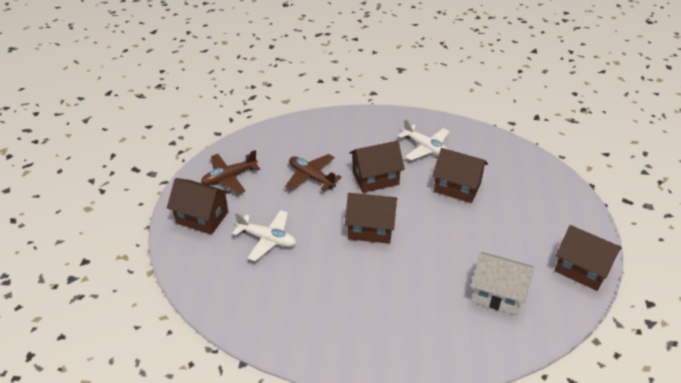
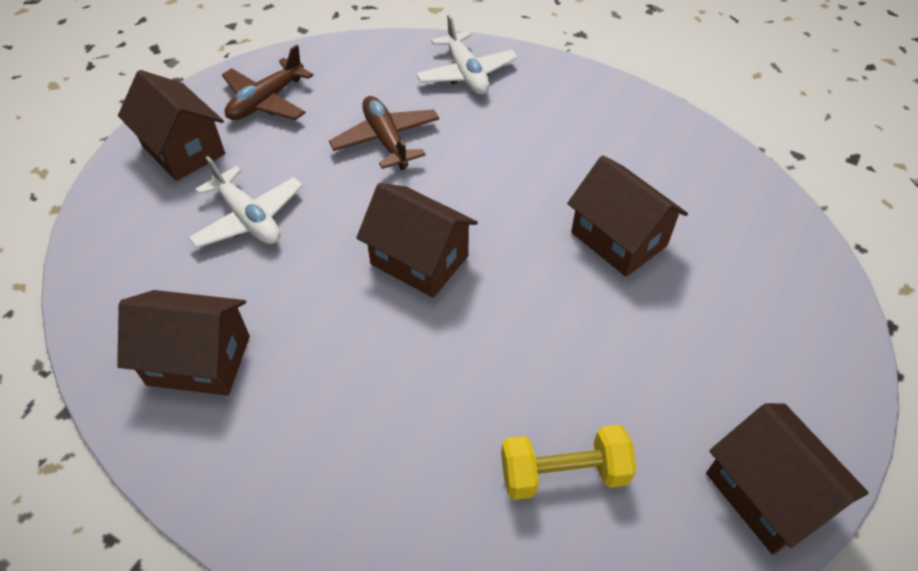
camera: 25 degrees right, 10 degrees up
brown plane [201,150,260,194] -> brown plane turned 45 degrees counterclockwise [222,45,313,120]
brown house [349,141,405,193] -> brown house moved to [117,290,250,396]
white plane [398,119,450,161] -> white plane moved to [416,14,518,95]
white house [471,252,534,315] -> yellow dumbbell [501,425,637,500]

